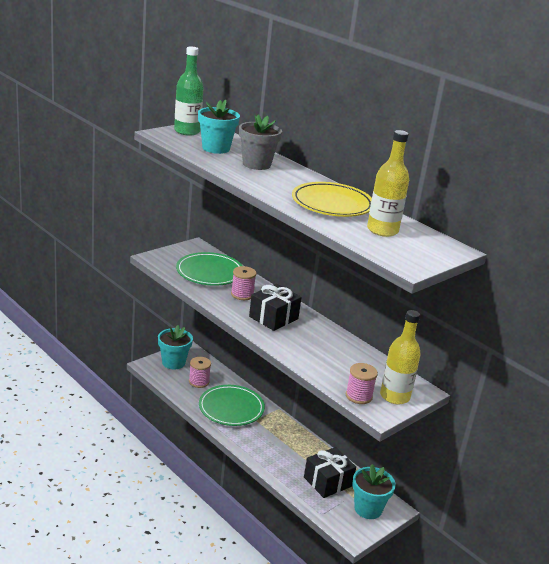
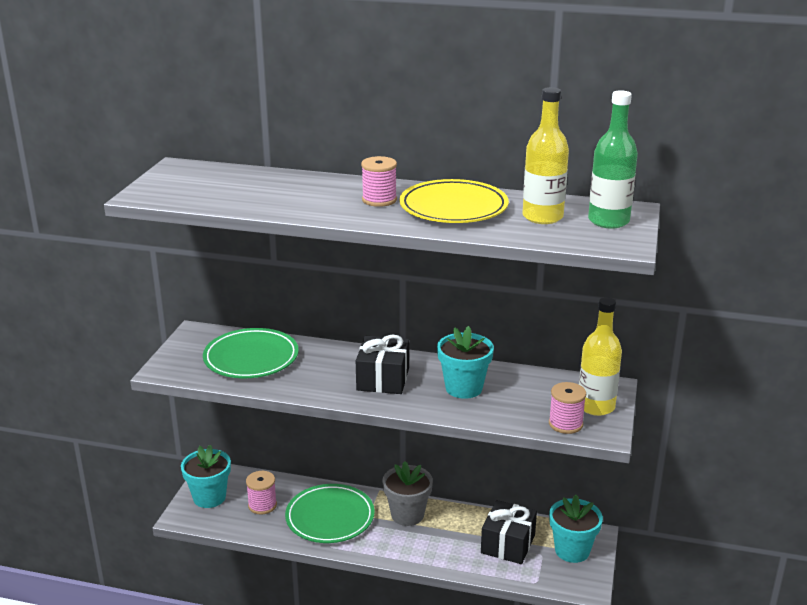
camera: 30 degrees left, 0 degrees up
green bottle [174,47,204,136] -> green bottle moved to [588,90,638,229]
turquoise flower pot [198,100,240,154] -> turquoise flower pot moved to [437,326,494,399]
pink spool [231,266,256,300] -> pink spool moved to [361,156,397,207]
grey flower pot [239,115,282,170] -> grey flower pot moved to [382,461,433,526]

